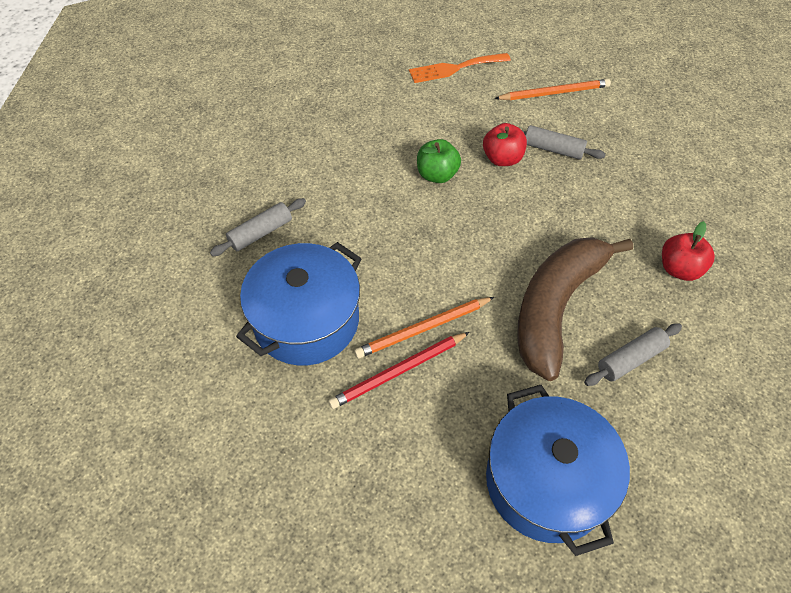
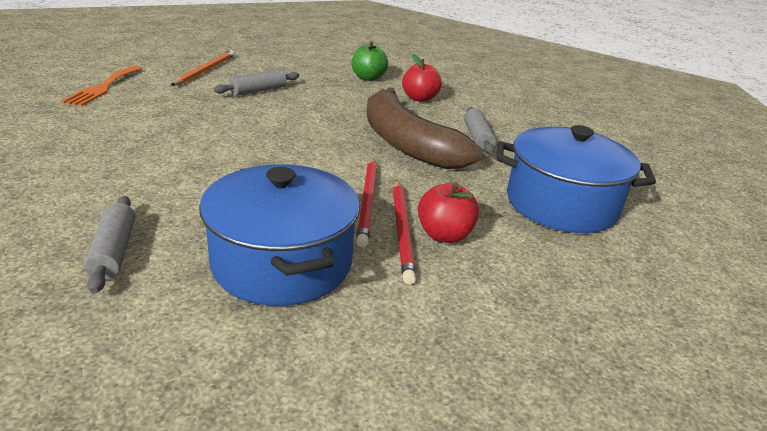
camera: 65 degrees left, 25 degrees down
orange pencil [354,297,494,358] -> red pencil [356,158,377,247]
green apple [417,139,461,183] -> green apple moved to [352,41,388,81]
red apple [483,123,527,166] -> red apple moved to [418,182,479,243]

